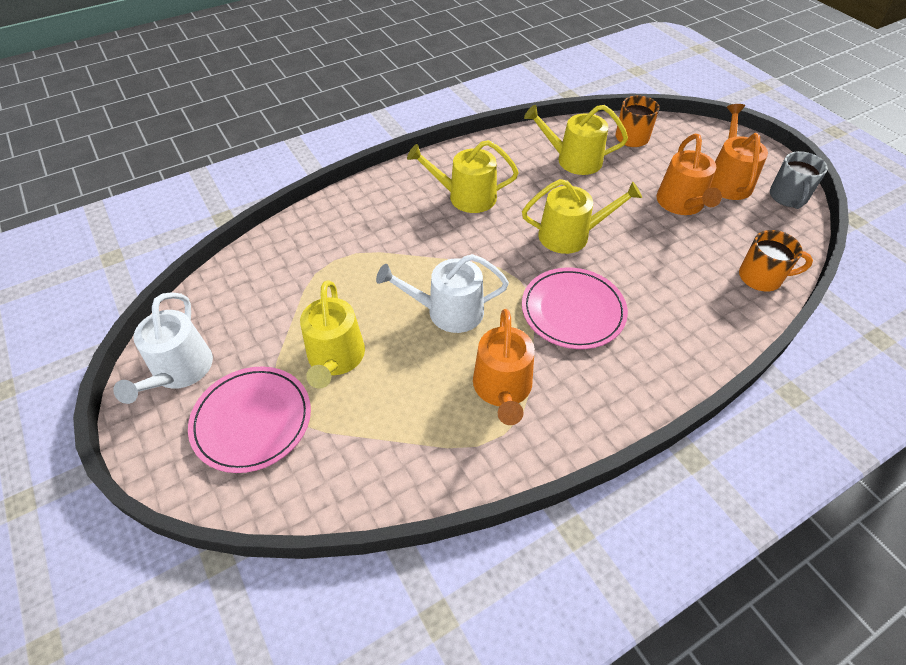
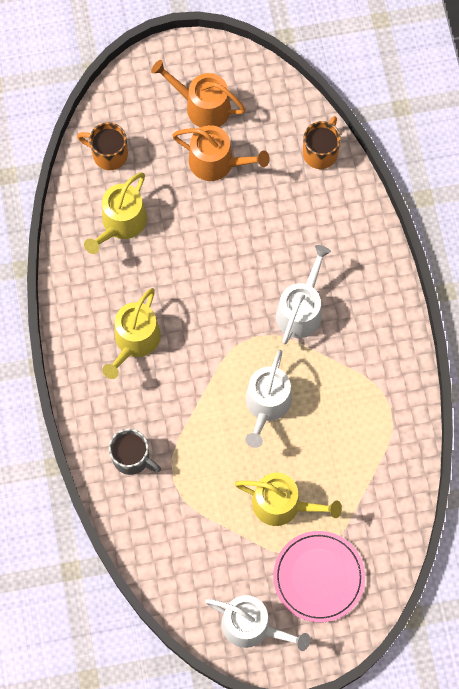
camera: 70 degrees left, 20 degrees up
orange watering can [473,309,535,425] -> none
yellow watering can [522,179,642,254] -> none
pink plate [522,268,628,349] -> white watering can [276,245,331,344]
grey mug [770,151,828,209] -> grey mug moved to [109,429,161,475]

